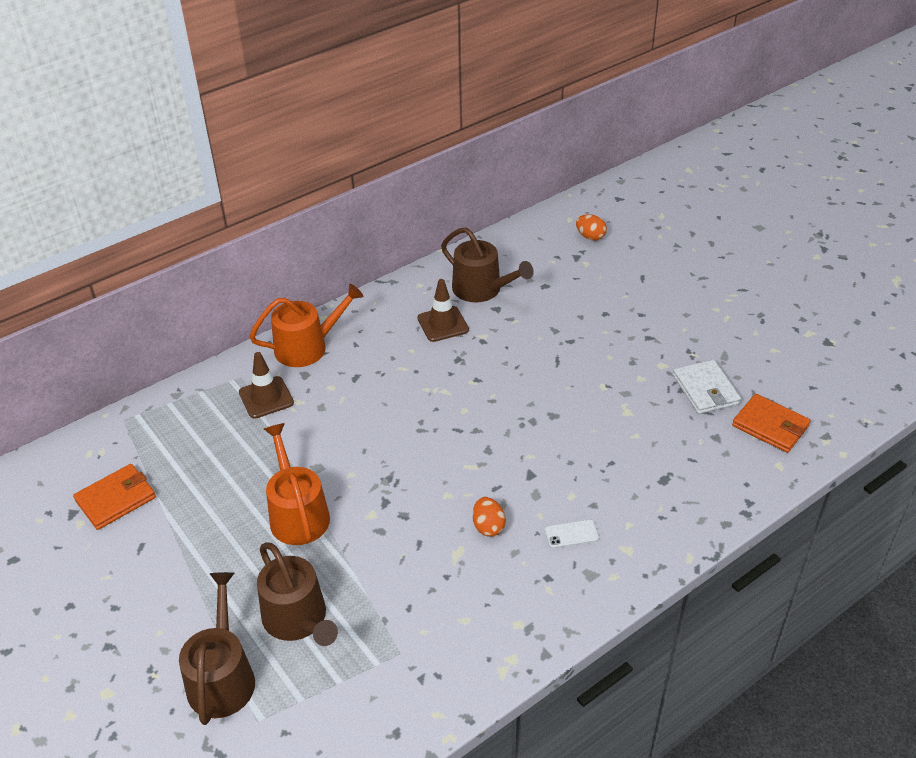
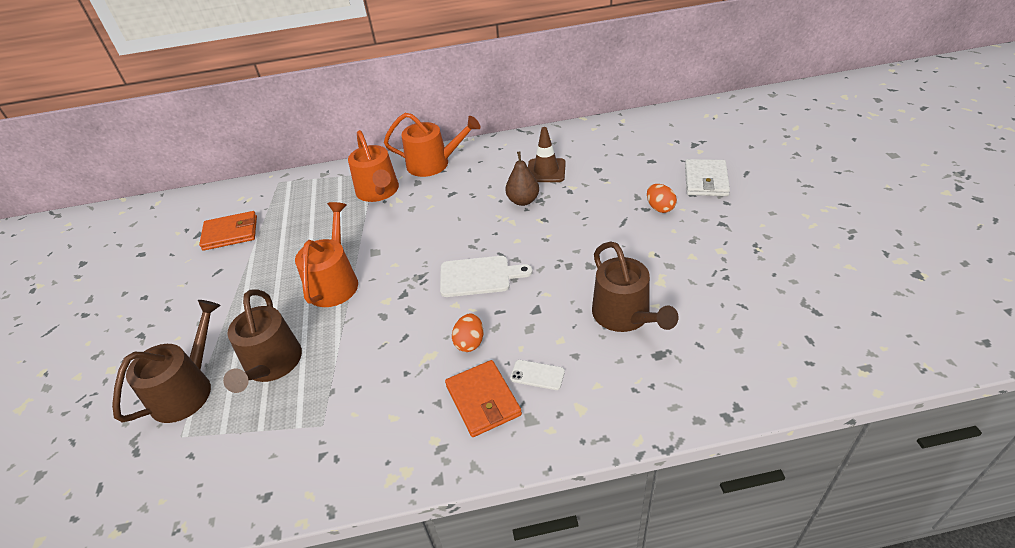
camera: 30 degrees right, 0 degrees up
brown traffic cone [239,352,294,419] -> orange watering can [348,130,399,202]
brown watering can [441,227,534,302] -> brown watering can moved to [592,241,679,332]
orange egg [576,214,607,241] -> orange egg moved to [647,184,677,213]
white wallet [673,360,741,414] -> white wallet moved to [685,159,730,196]
orange wallet [732,394,811,453] -> orange wallet moved to [445,360,522,437]
none -> white cutting board [440,256,533,297]
none -> brown pear [506,151,539,206]

